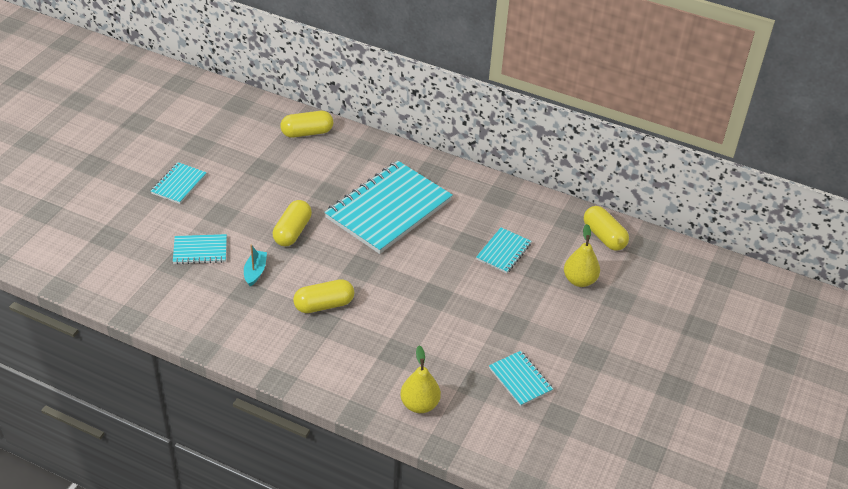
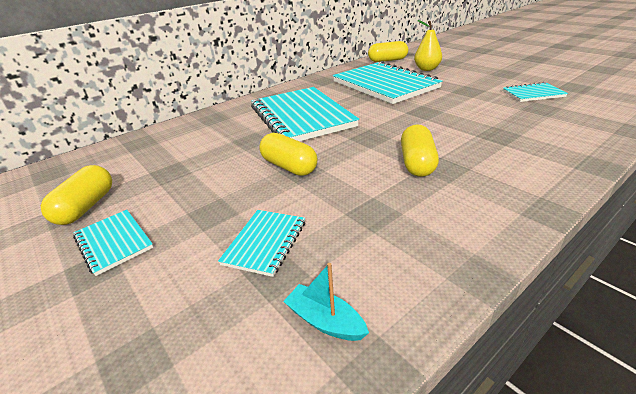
camera: 60 degrees left, 10 degrees down
turquoise boat [244,244,267,286] -> turquoise boat moved to [283,263,369,341]
yellow capsule [280,111,333,138] -> yellow capsule moved to [41,165,112,225]
yellow pear [400,345,441,413] -> none
turquoise notebook [476,228,532,273] -> turquoise notebook [333,61,443,104], size x2.17

